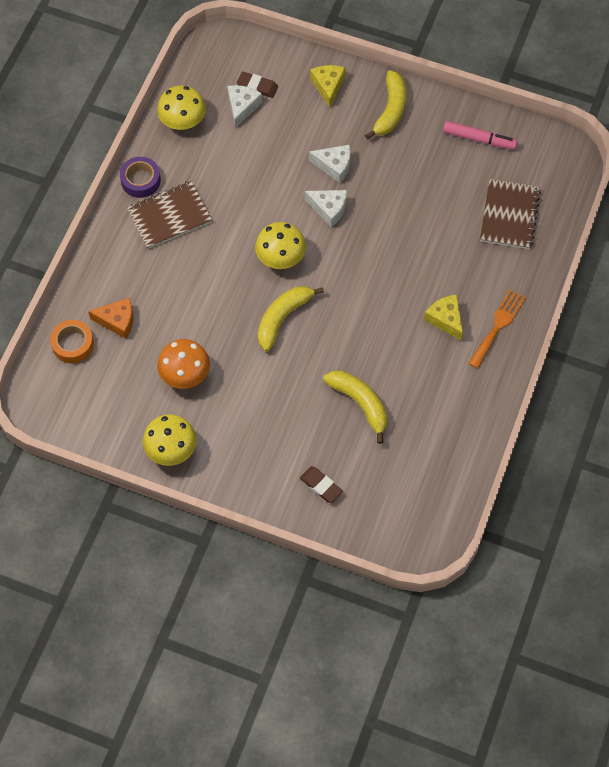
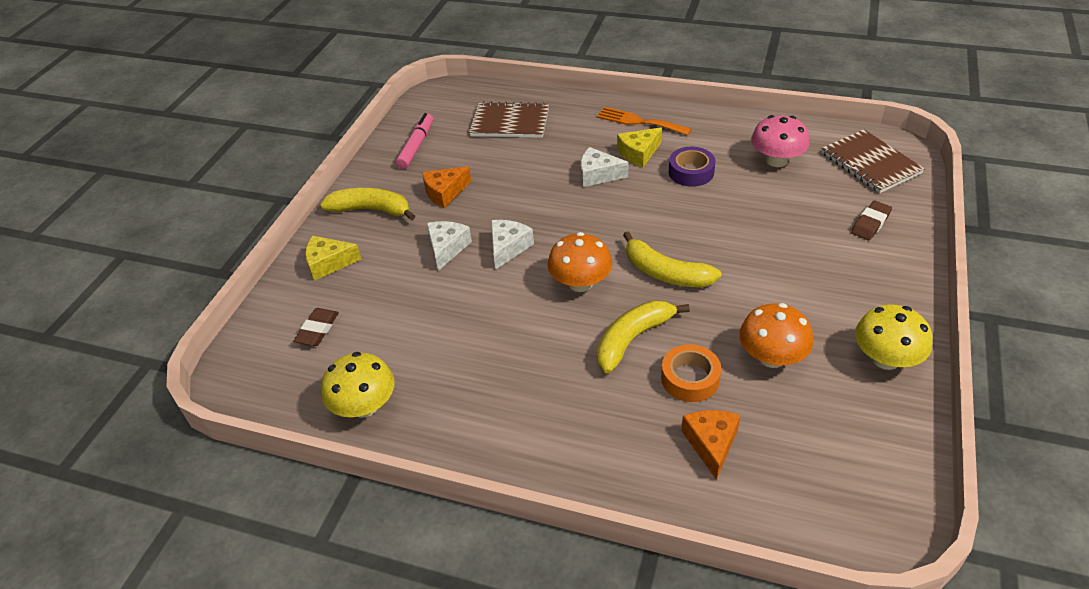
camera: 90 degrees left, 20 degrees down
orange tape [50,320,94,363] -> orange tape moved to [661,344,721,402]
purple tape [120,157,161,198] -> purple tape moved to [669,147,715,187]
brown notebook [127,181,212,249] -> brown notebook moved to [821,129,925,193]
white cheese [227,85,262,128] -> white cheese moved to [581,147,628,187]
yellow mushroom [255,222,306,269] -> orange mushroom [548,232,612,292]
yellow banana [323,371,387,444] -> yellow banana moved to [597,300,690,374]
none -> orange cheese [422,166,471,208]
none -> pink mushroom [751,115,809,167]

